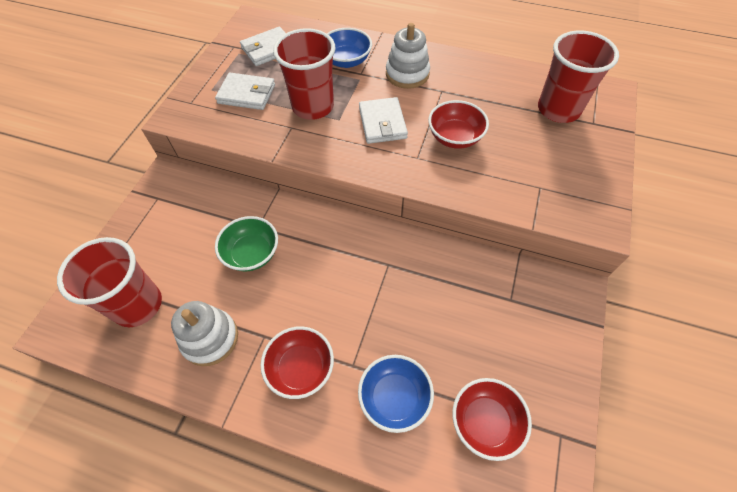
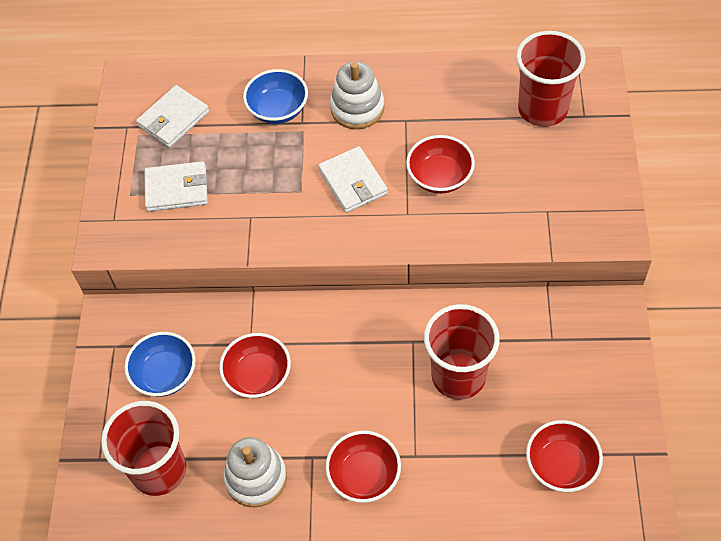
camera: 15 degrees left, 0 degrees up
green bowl [215,216,278,272] -> red bowl [219,333,291,398]
red cup [273,28,335,120] -> red cup moved to [424,304,500,400]
blue bowl [358,355,434,433] -> blue bowl moved to [125,332,196,397]

